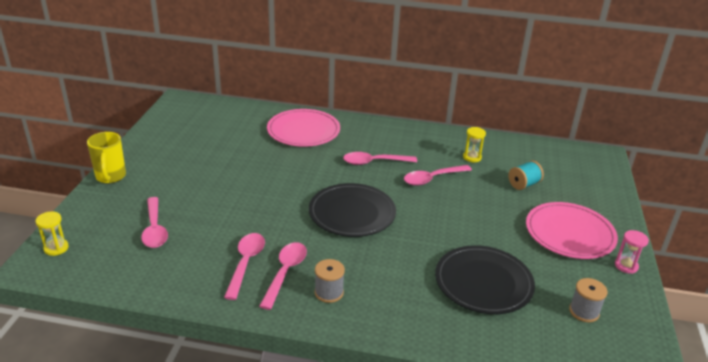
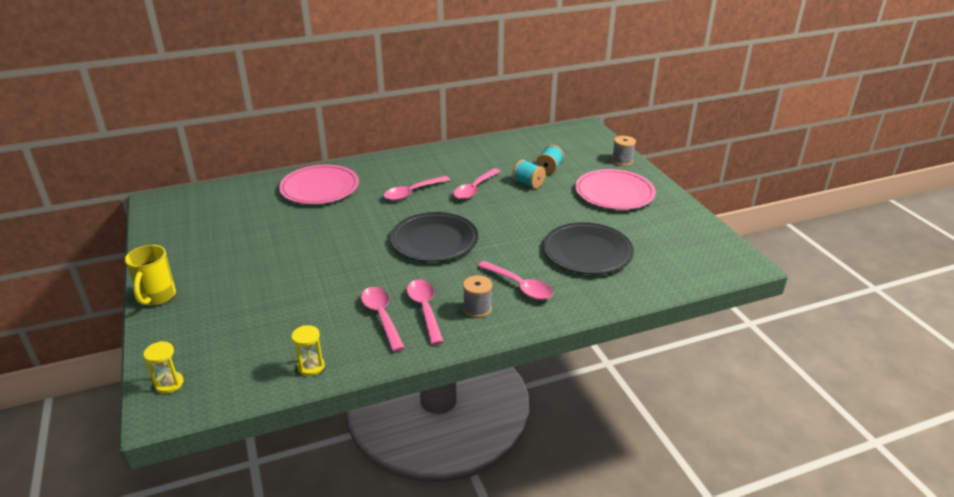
camera: 30 degrees left, 0 degrees up
yellow mug [87,132,126,183] -> yellow mug turned 45 degrees clockwise [125,245,176,306]
pink spoon [141,197,168,248] -> pink spoon moved to [478,261,553,300]
yellow hourglass [463,127,486,162] -> yellow hourglass moved to [291,325,325,376]
grey spool [569,278,608,322] -> grey spool moved to [612,136,636,166]
pink hourglass [615,230,649,274] -> none
none -> turquoise spool [513,160,546,188]

